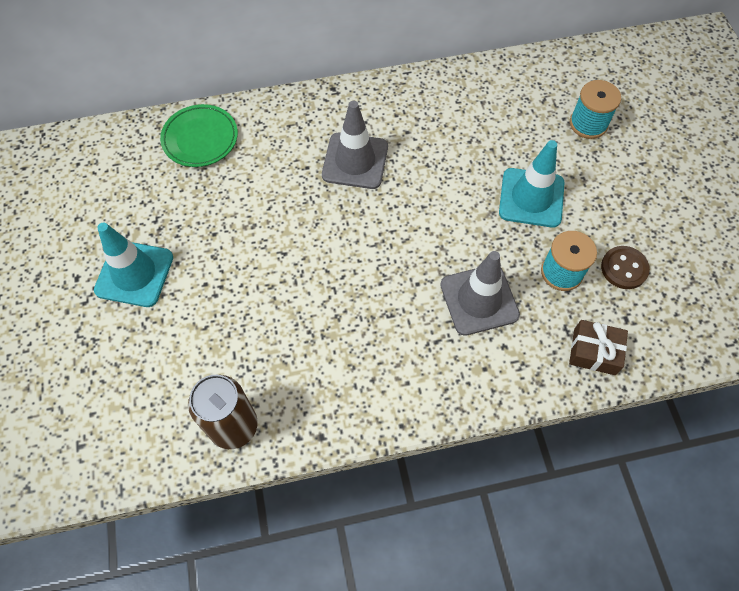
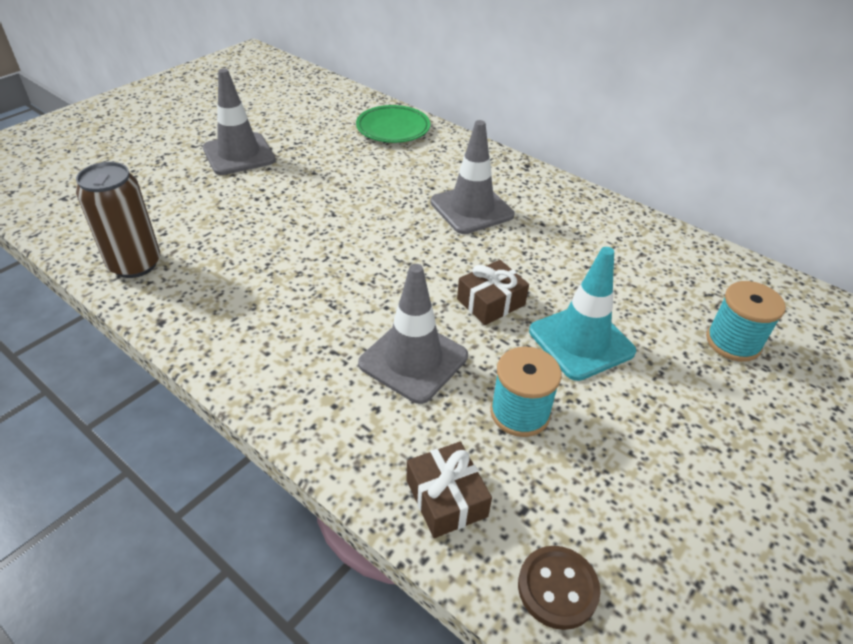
camera: 50 degrees right, 20 degrees down
turquoise traffic cone [94,223,173,307] -> grey traffic cone [203,68,276,175]
brown button [601,246,650,289] -> brown button moved to [518,546,600,630]
none -> brown gift [457,260,529,325]

